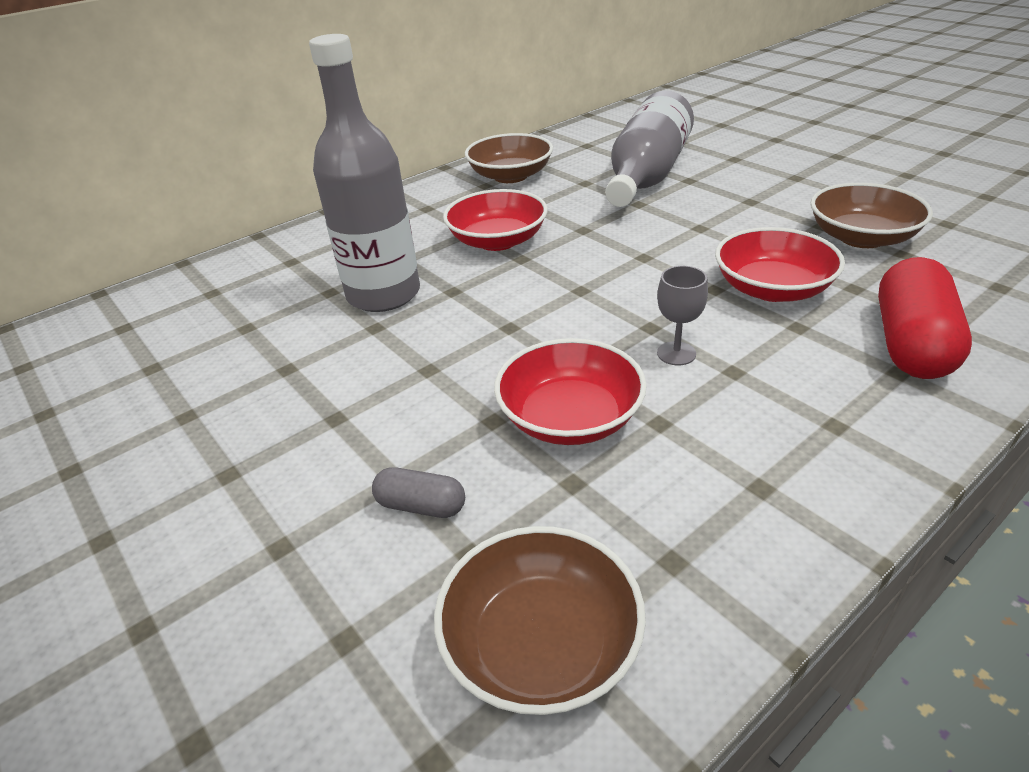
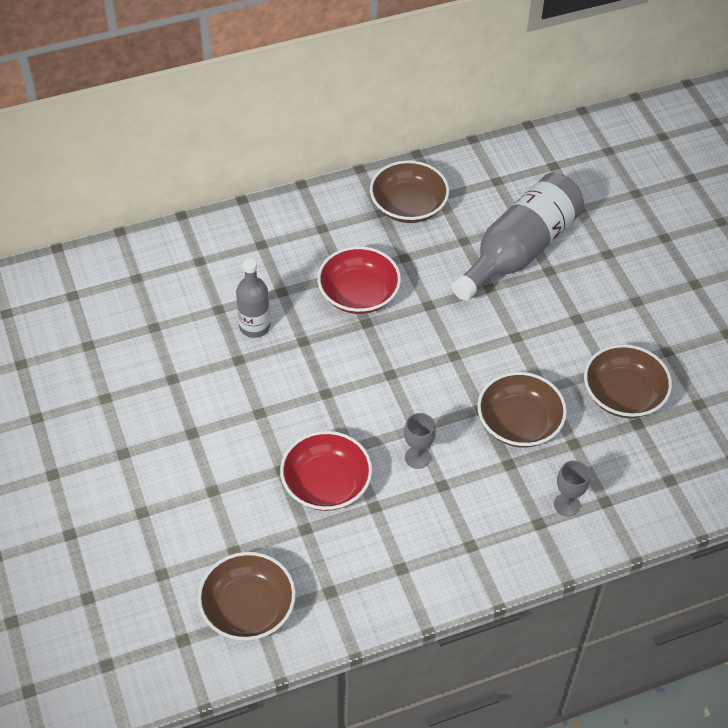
camera: 15 degrees right, 15 degrees up
grey bottle [309,34,420,312] -> grey bottle [236,258,270,338], size x0.56
grey capsule [372,467,465,518] -> none
red bowl [715,227,845,302] -> brown bowl [477,372,567,447]
red capsule [878,257,972,379] -> grey goblet [554,460,590,516]

